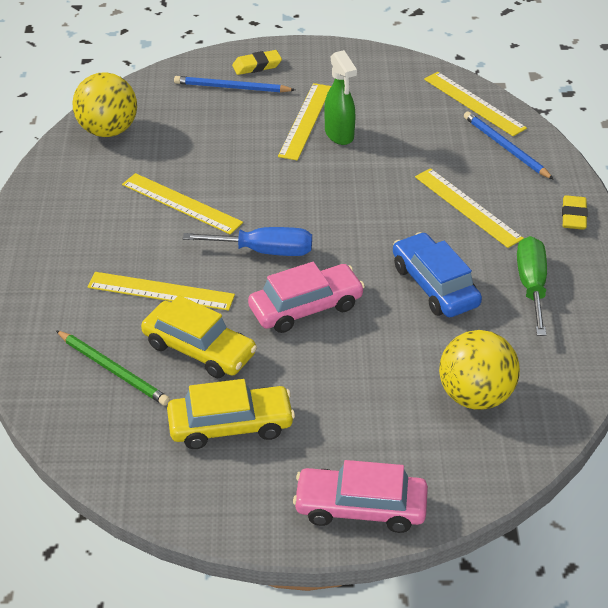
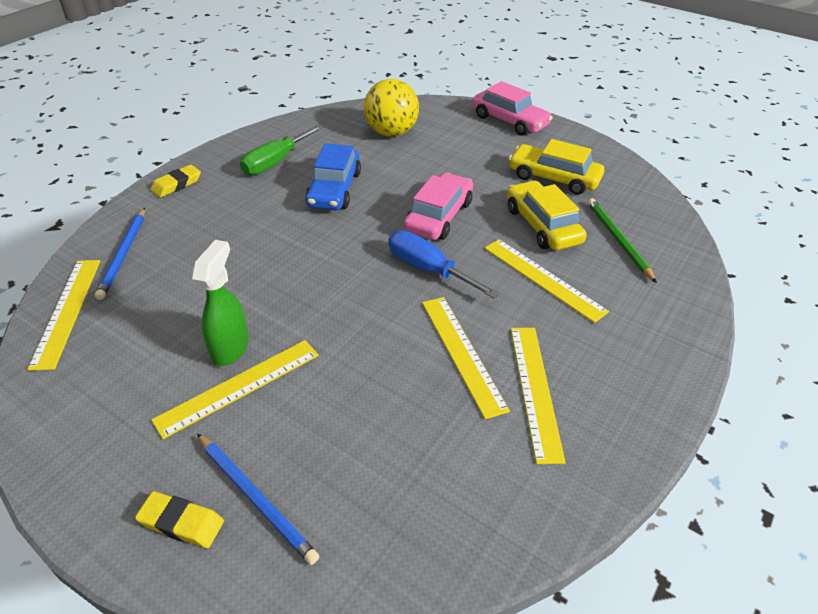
camera: 145 degrees left, 0 degrees up
yellow ball [72,72,137,137] -> none
pink car [248,262,365,333] -> pink car turned 105 degrees clockwise [404,173,473,240]
yellow ruler [415,168,524,248] -> yellow ruler moved to [511,328,566,464]

